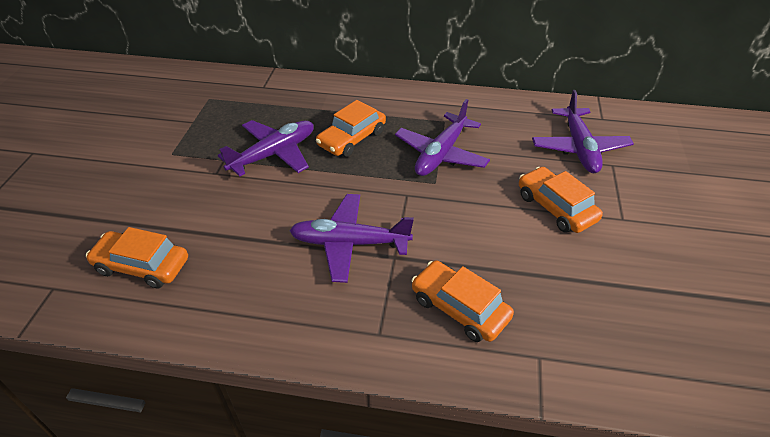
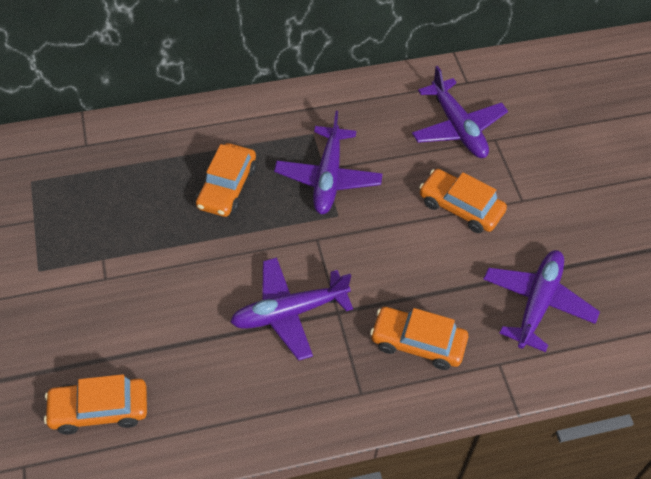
camera: 25 degrees left, 10 degrees up
purple plane [218,120,314,177] -> purple plane moved to [483,250,600,352]

